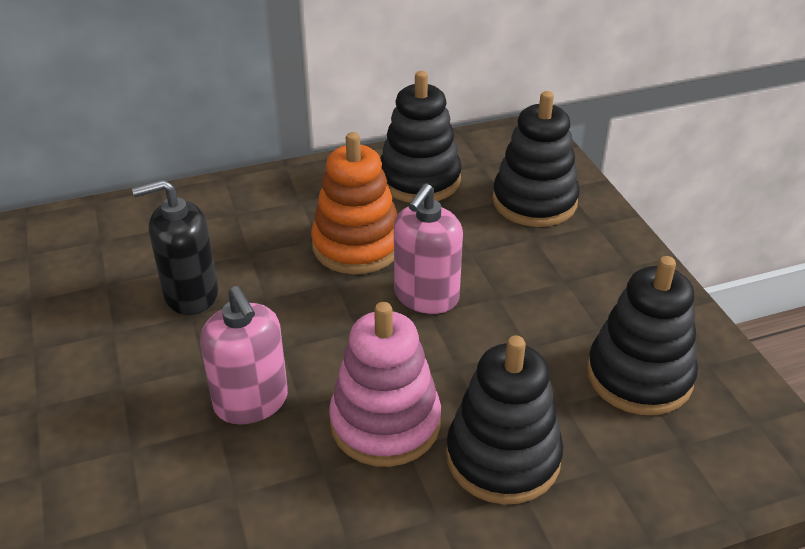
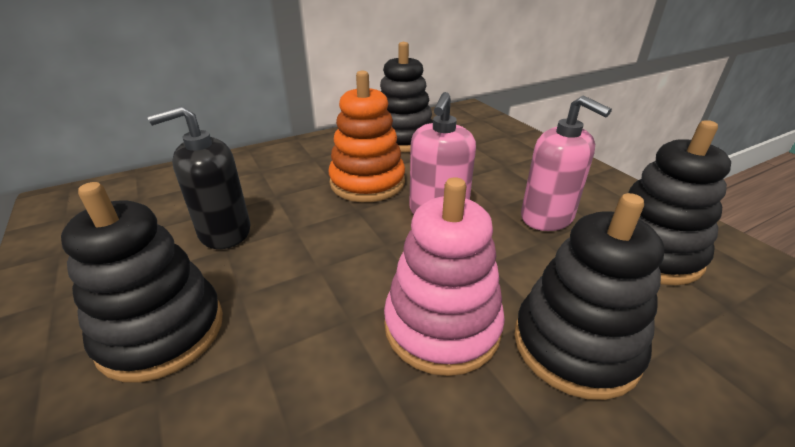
camera: 10 degrees left, 5 degrees down
pink soap dispenser [200,286,288,425] -> pink soap dispenser moved to [521,95,612,231]
black stacking toy [492,91,580,227] -> black stacking toy moved to [61,182,223,383]

